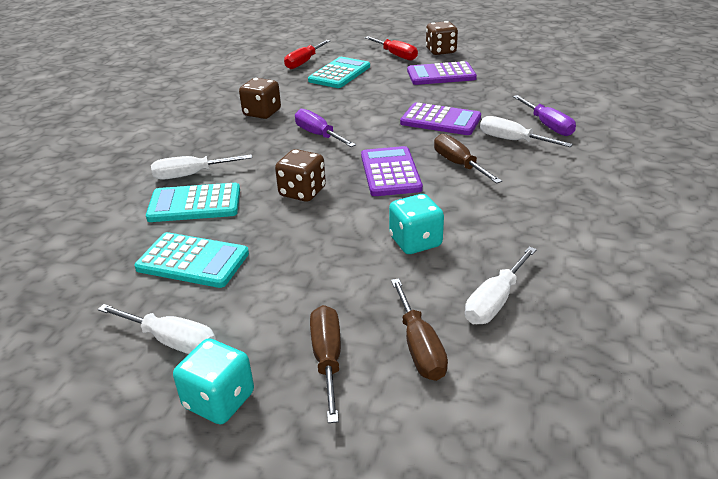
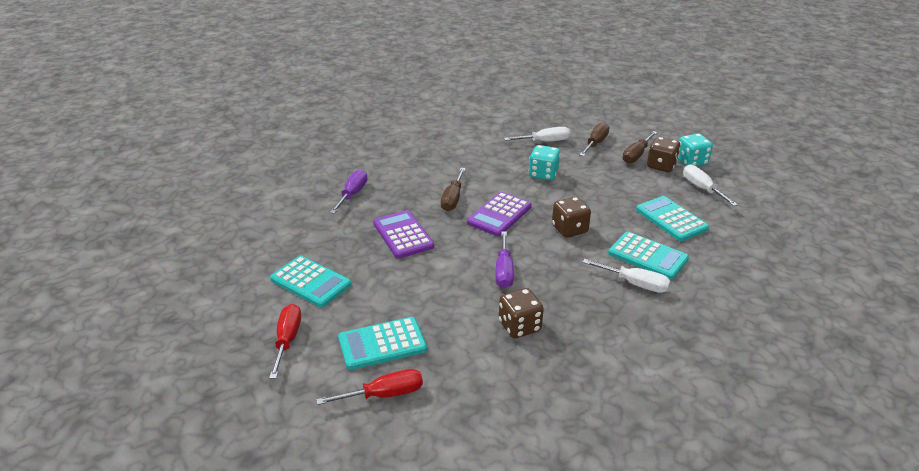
camera: 140 degrees left, 0 degrees up
purple calculator [407,61,477,85] -> turquoise calculator [270,256,351,307]
brown dice [426,21,458,55] -> brown dice moved to [647,137,680,172]
white screwdriver [480,116,573,147] -> none

